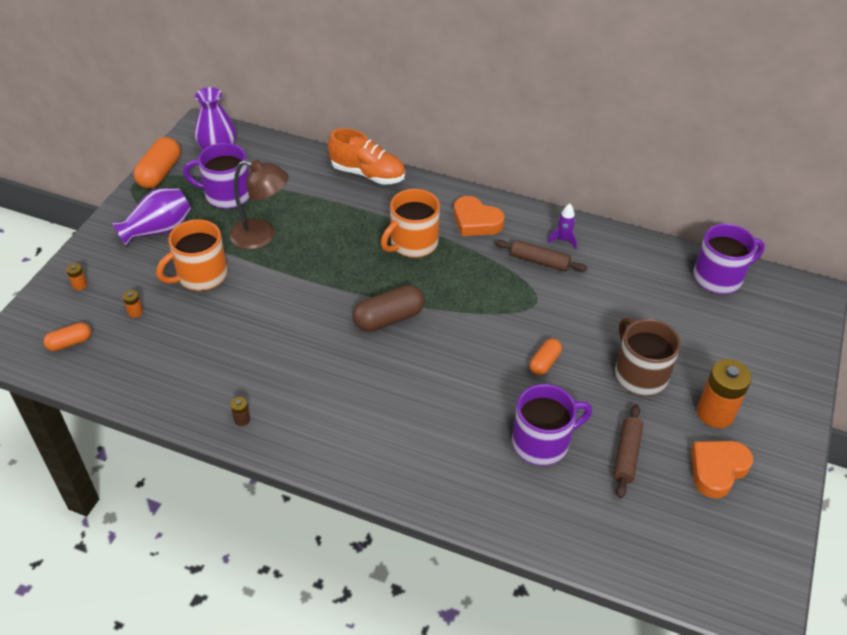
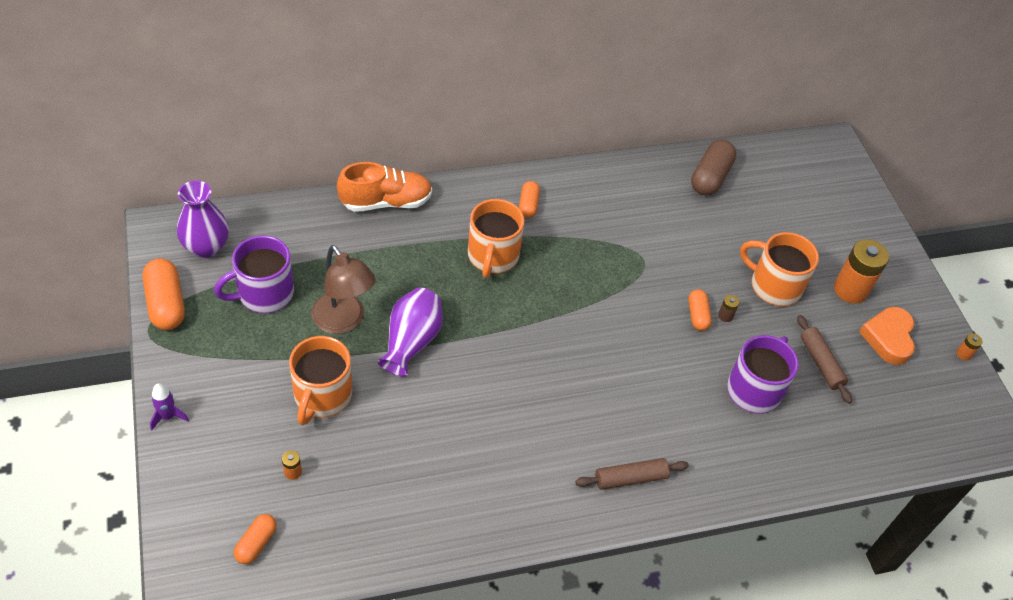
camera: 40 degrees left, 5 degrees up
orange battery [66,263,87,290] -> orange battery moved to [957,333,982,360]
purple vase [111,188,191,247] -> purple vase moved to [377,287,443,377]
brown lamp [229,159,289,250] -> brown lamp turned 75 degrees clockwise [311,245,376,334]
brown battery [231,397,250,426] -> brown battery moved to [718,295,739,322]
brown capsule [353,285,424,332] -> brown capsule moved to [691,140,736,196]
orange heart [454,196,504,236] -> orange capsule [519,181,540,218]
brown rolling pin [495,240,587,272] -> brown rolling pin moved to [575,458,689,490]
purple rocket [547,204,577,249] -> purple rocket moved to [150,383,189,430]
brown mug [615,317,681,396] -> orange mug [740,232,819,306]
purple mug [693,224,765,294] -> none

